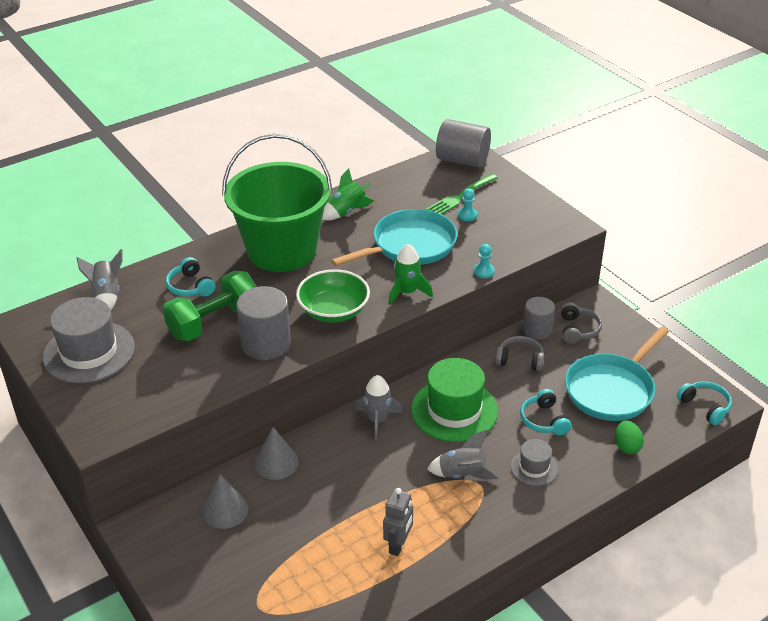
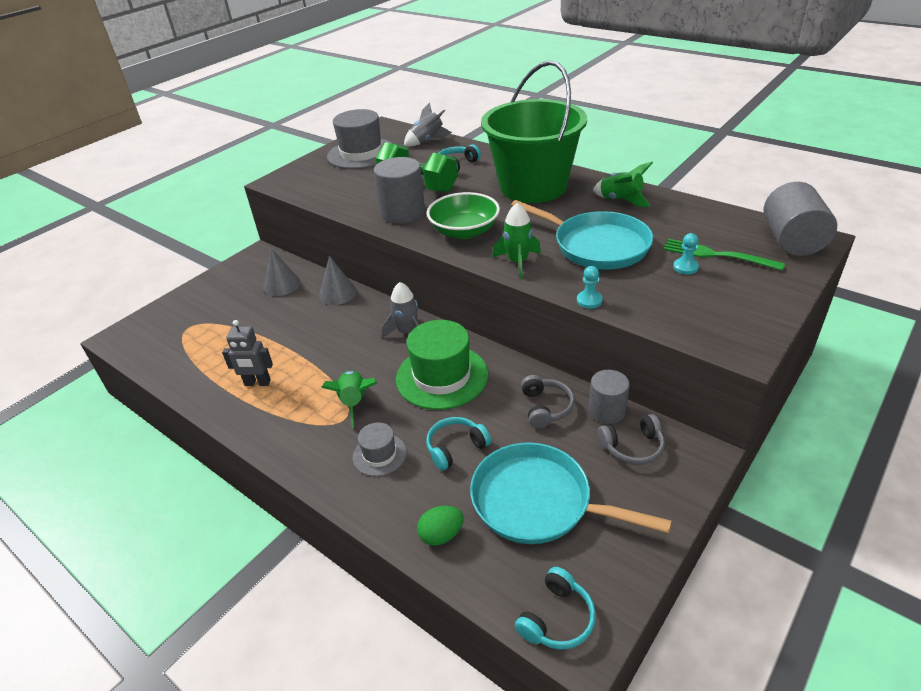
camera: 75 degrees right, 0 degrees up
grey rocket [427,430,499,480] -> green rocket [321,370,377,428]

